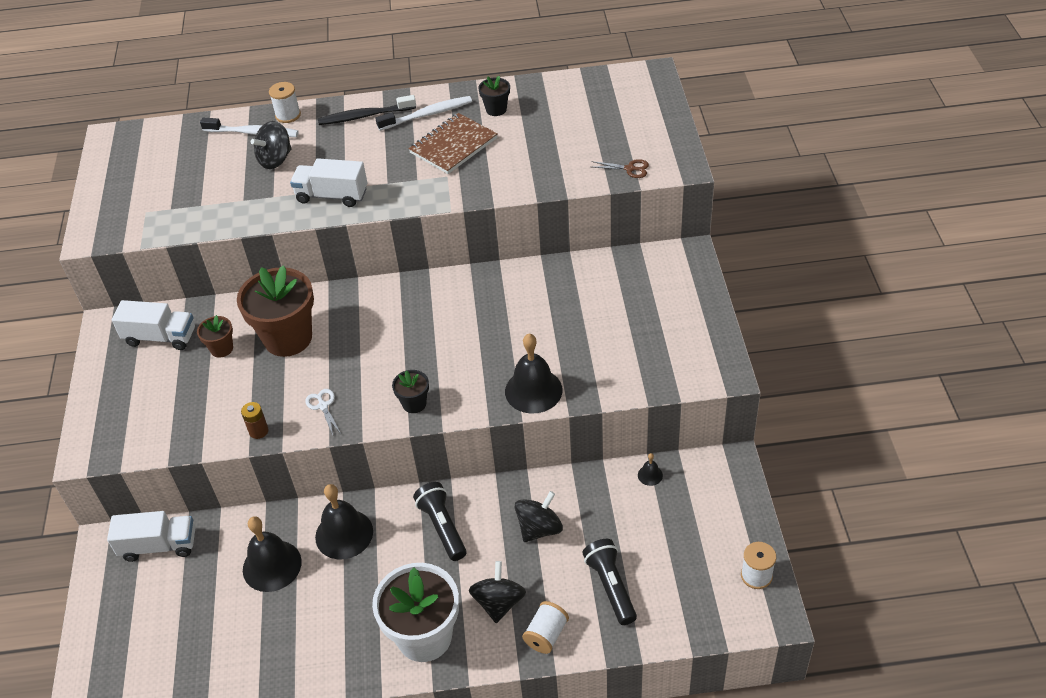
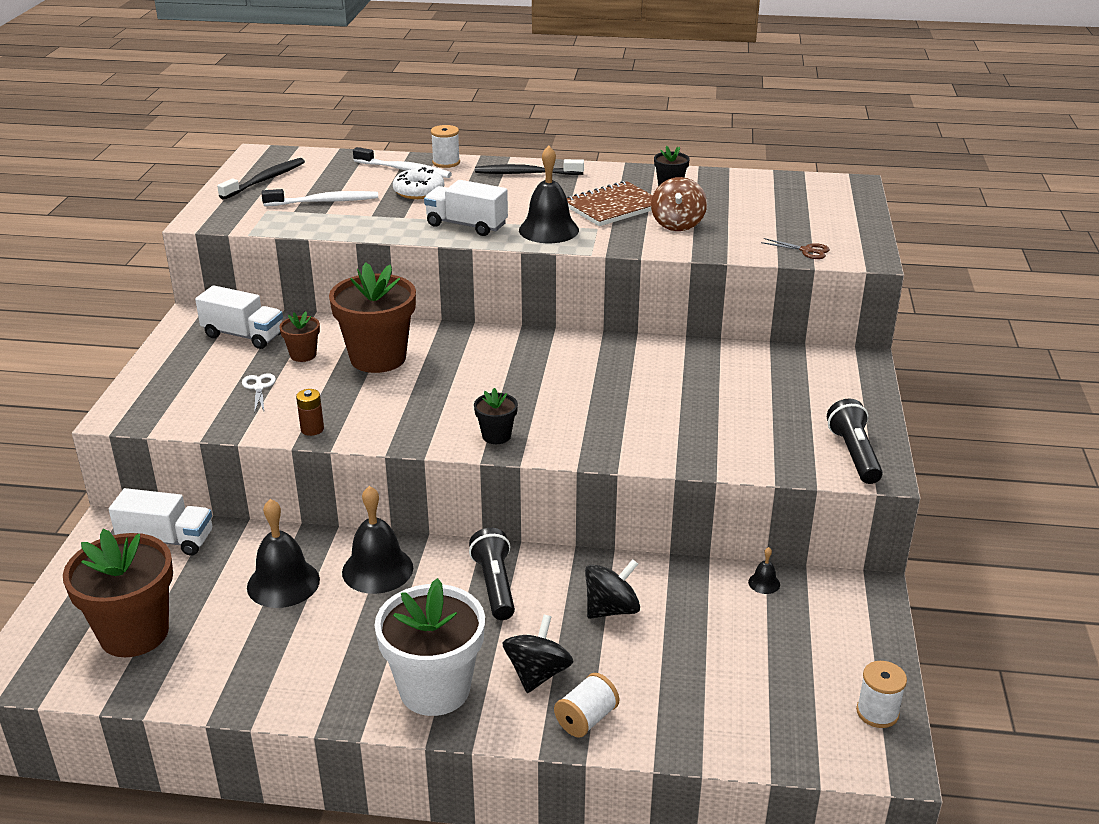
camera: 10 degrees right, 15 degrees down
black spinning top [251,121,292,169] -> white donut [393,167,444,199]
white scissors [305,389,341,435] -> white scissors moved to [242,373,276,411]
white toothbrush [375,96,472,131] -> white toothbrush moved to [261,189,378,206]
black bell [505,334,563,414] -> black bell moved to [519,146,579,243]
black flashlight [582,539,637,625] -> black flashlight moved to [827,399,883,484]
none -> brown flower pot [63,529,173,657]
none -> black toothbrush [217,158,305,200]
none -> brown spinning top [651,177,707,231]

